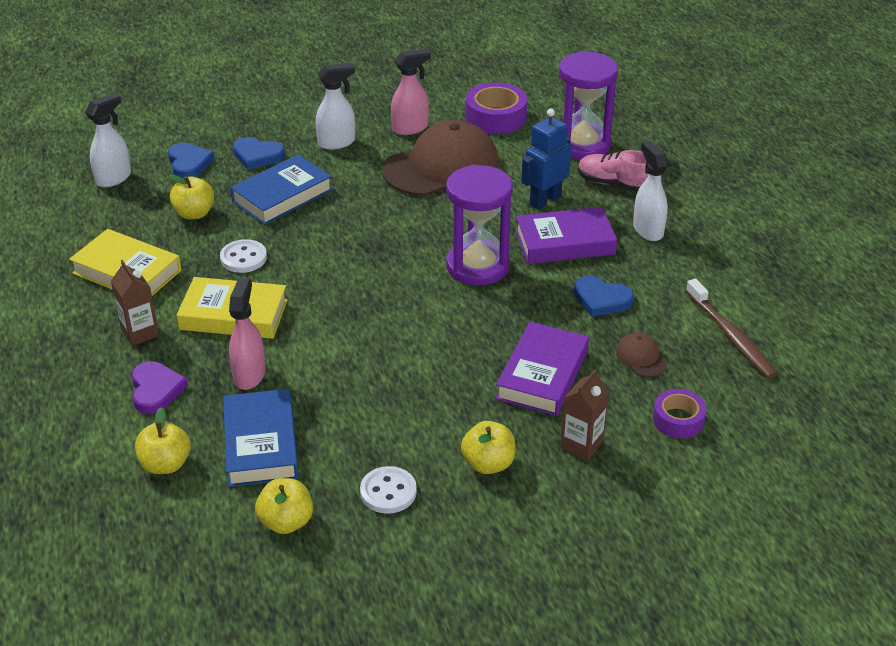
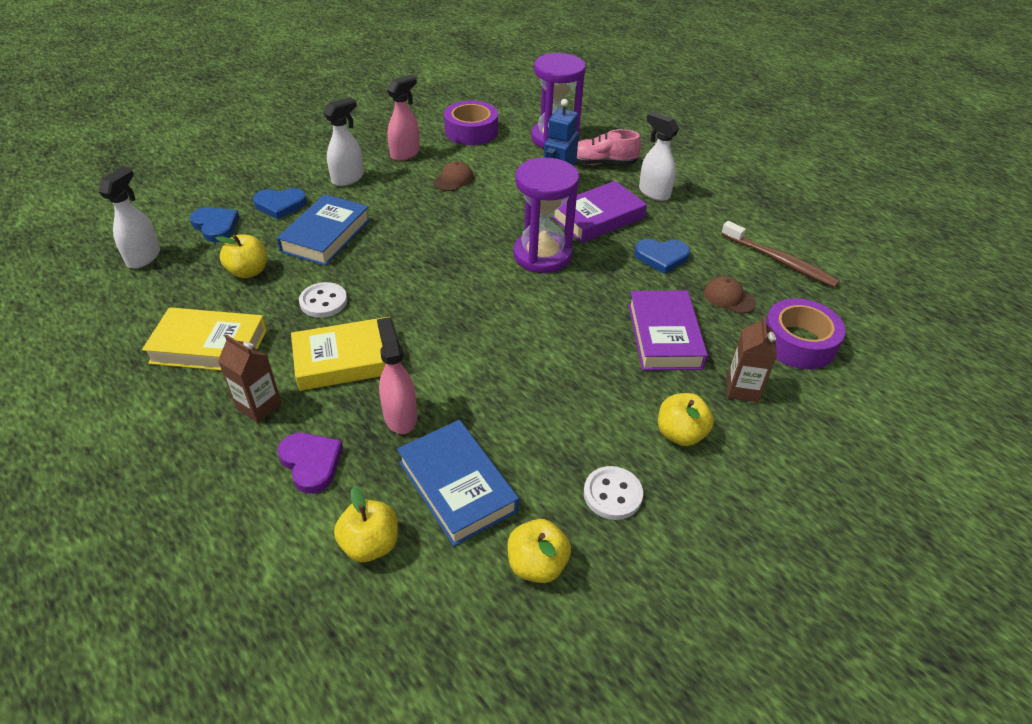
camera: 25 degrees left, 5 degrees up
brown cap [382,120,499,196] -> brown cap [433,161,474,191], size x0.41
purple tape [653,389,706,438] -> purple tape [766,298,845,369], size x1.59

